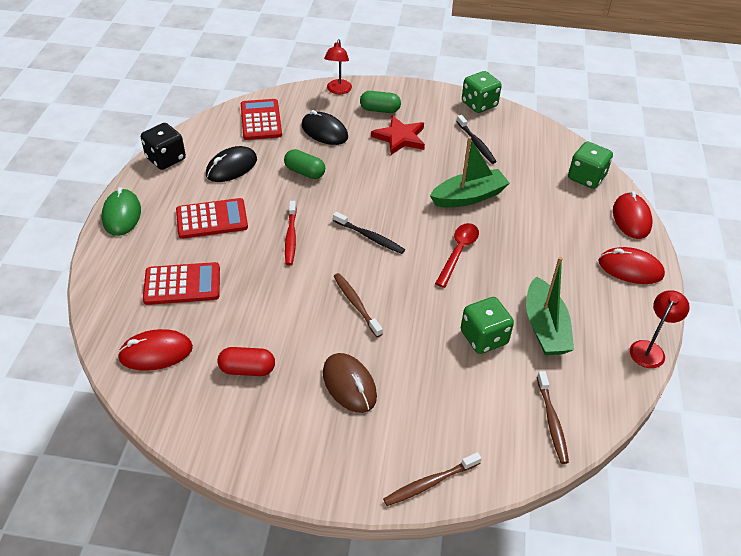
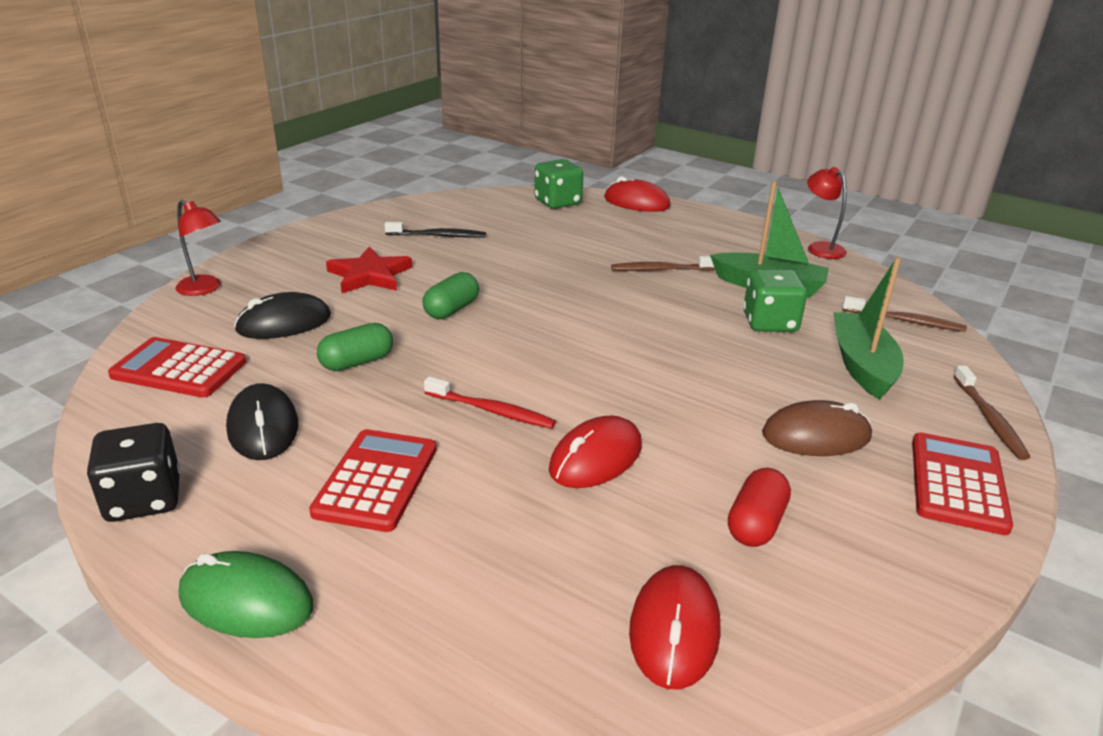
camera: 65 degrees left, 15 degrees down
red calculator [143,262,220,305] -> red calculator moved to [912,433,1013,535]
black toothbrush [333,212,405,254] -> none
brown toothbrush [334,273,383,337] -> brown toothbrush moved to [611,256,715,271]
green capsule [360,91,401,113] -> green capsule moved to [422,272,479,319]
green boat [430,136,510,207] -> green boat moved to [833,257,904,400]
red spoon [435,223,479,288] -> none
green dice [462,71,502,113] -> none
red mouse [598,247,665,284] -> red mouse moved to [549,416,642,488]

